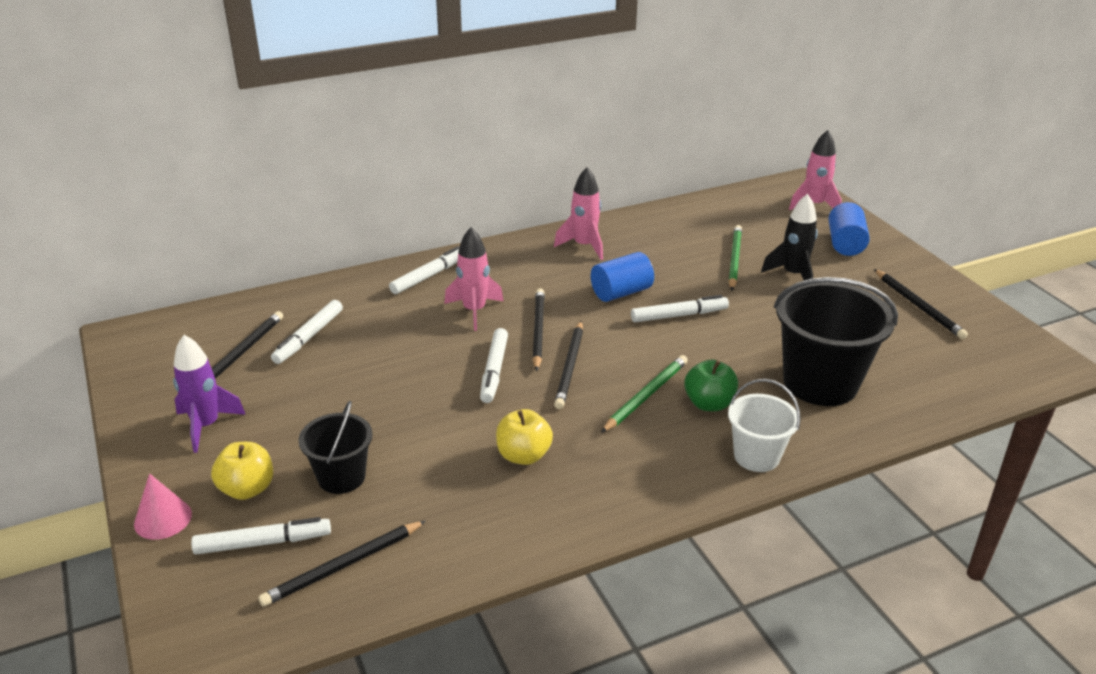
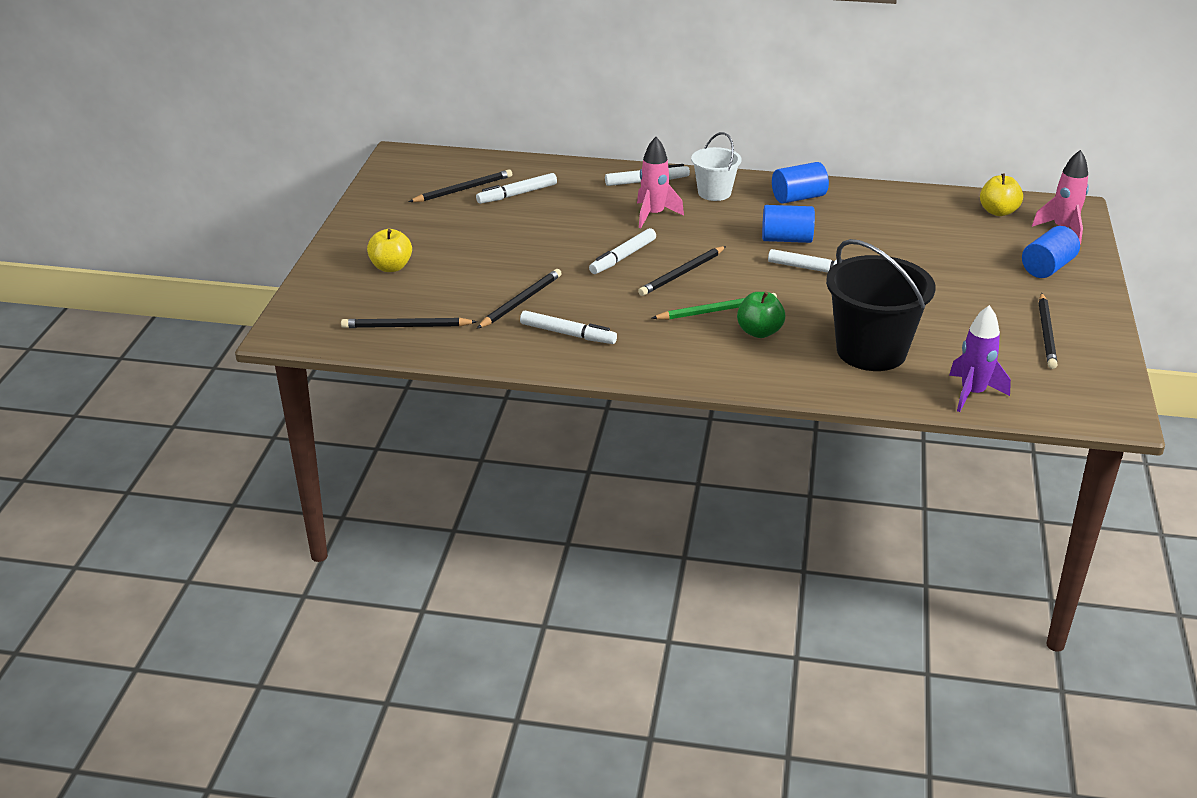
camera: 35 degrees right, 0 degrees up
pink cone [134,473,192,540] -> none
purple rocket [173,335,246,453] -> purple rocket moved to [949,305,1011,412]
white marker [191,517,331,555] -> white marker moved to [520,311,617,344]
black bucket [298,401,373,494] -> none
yellow apple [496,409,553,465] -> yellow apple moved to [980,173,1023,216]
black pencil [532,288,545,371] -> black pencil moved to [477,269,562,329]
pink rocket [554,167,603,260] -> blue cylinder [772,162,829,203]
green pencil [728,225,742,291] -> none
white bucket [728,379,801,472] -> white bucket moved to [691,132,741,201]
black rocket [761,194,818,281] -> none

